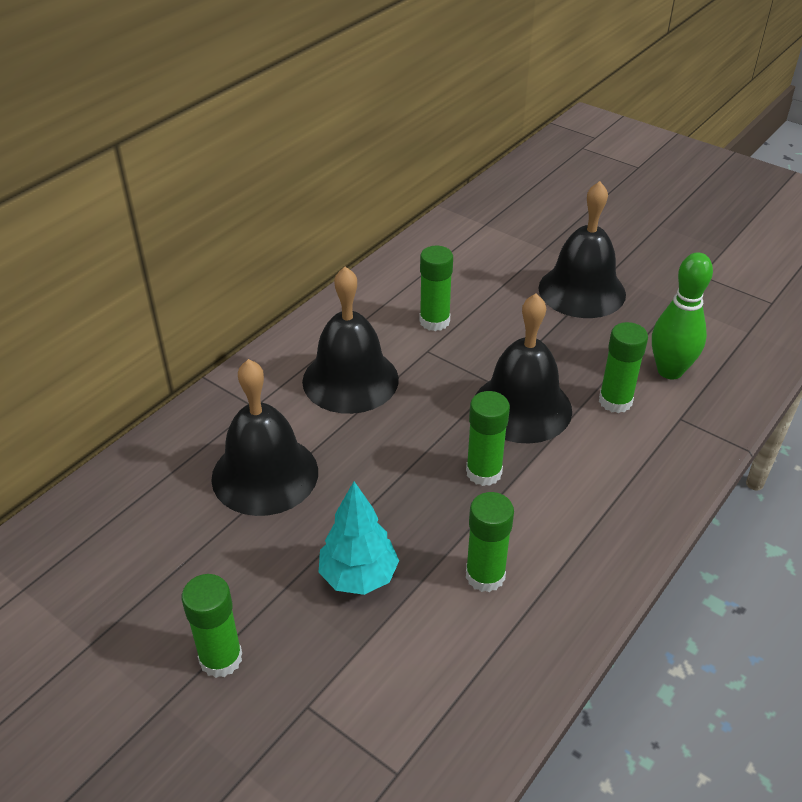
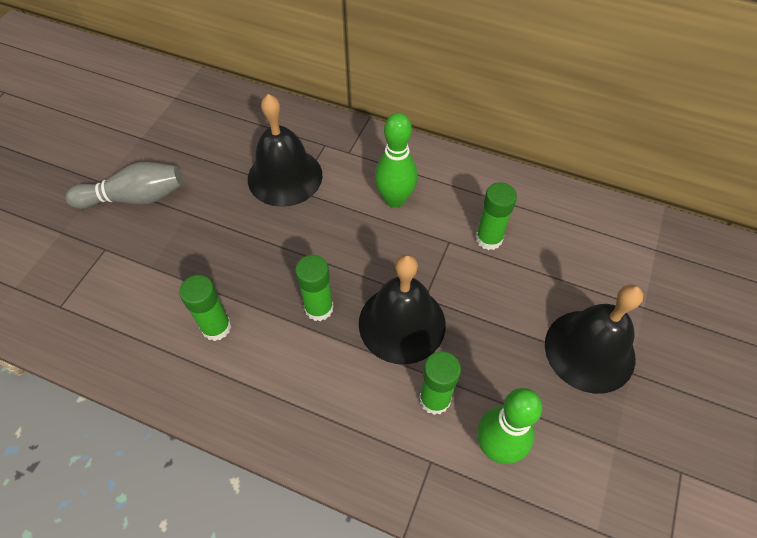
camera: 75 degrees right, 15 degrees up
green glue stick [182,574,242,678] -> grey bowling pin [65,162,183,209]
black bell [302,267,399,414] -> green bowling pin [375,113,418,208]
turquoise tree [318,481,399,595] -> none

